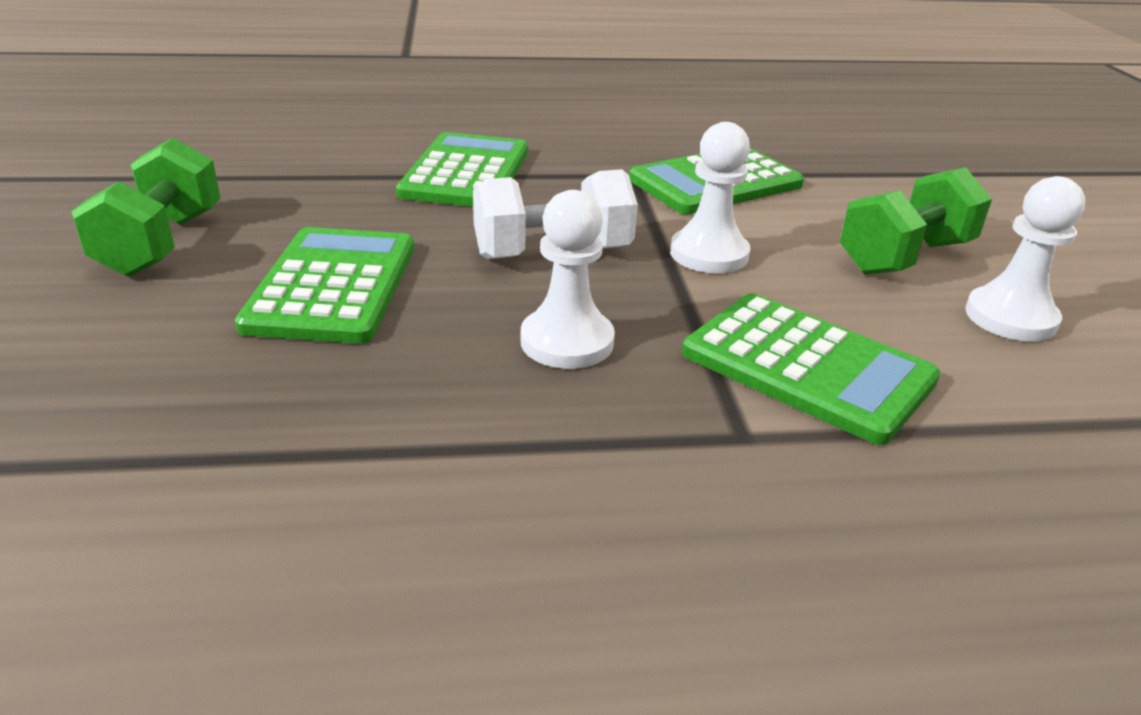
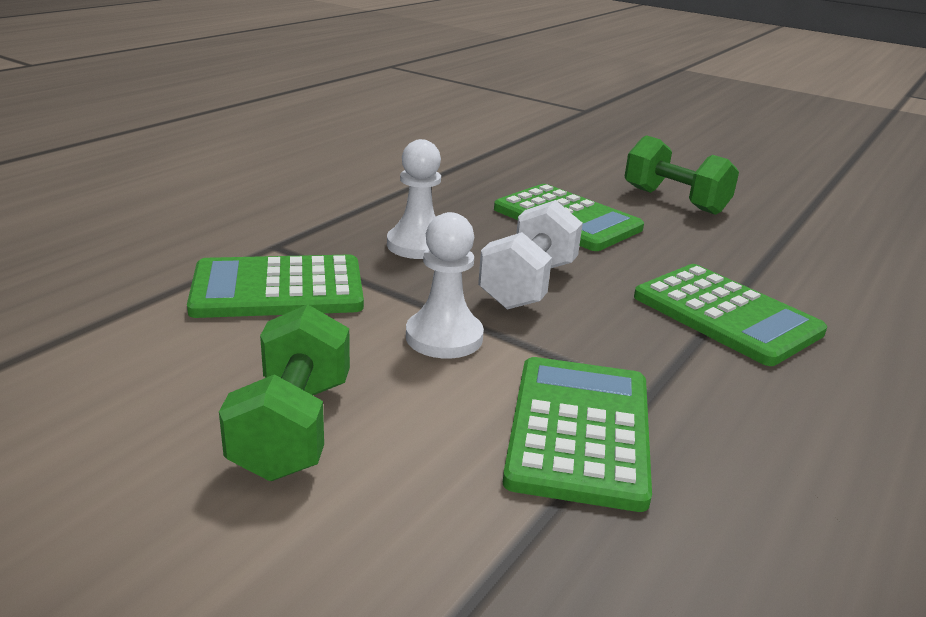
camera: 130 degrees right, 5 degrees down
white pawn [965,176,1085,341] -> none

